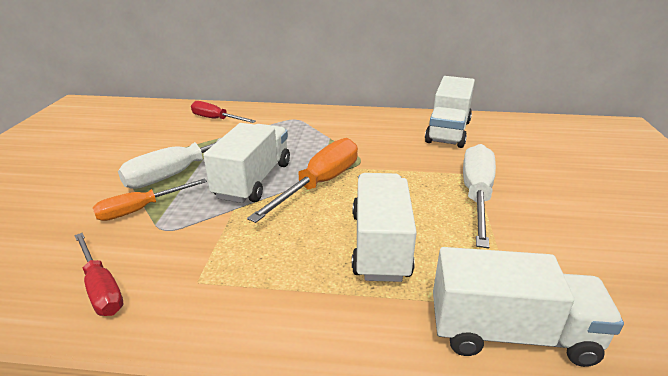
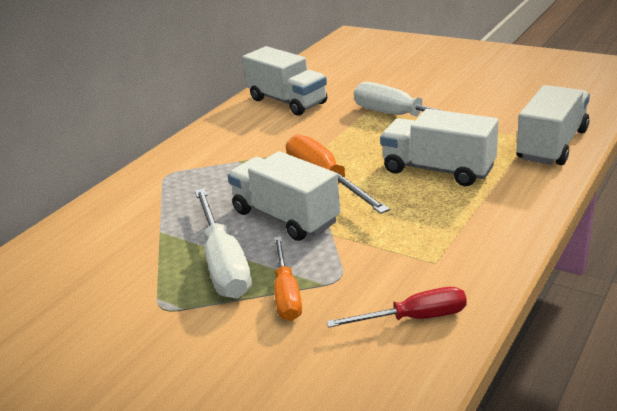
camera: 60 degrees left, 0 degrees up
red screwdriver [191,101,256,123] -> none

